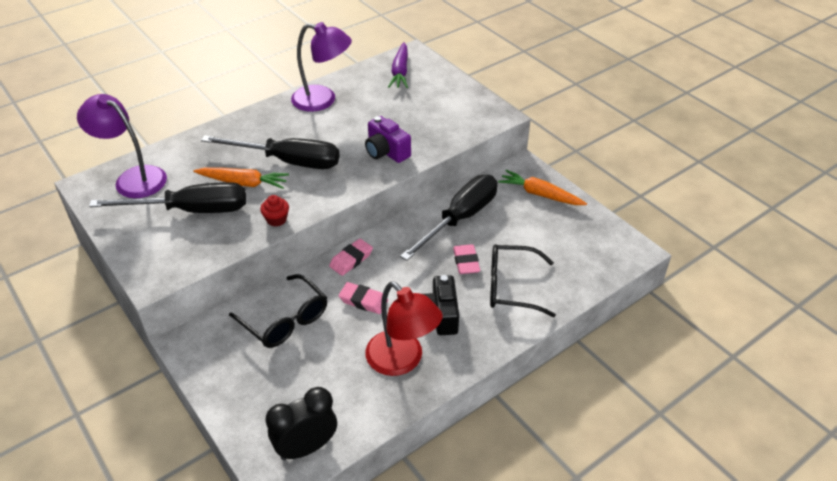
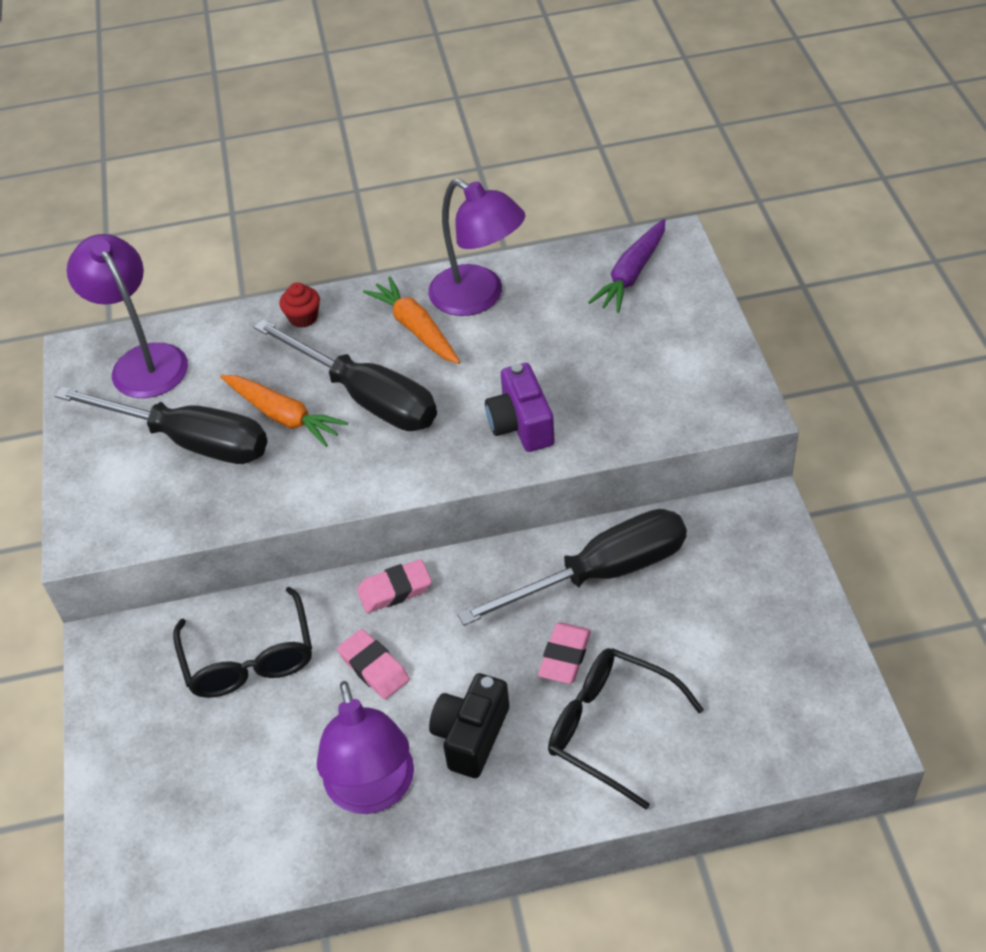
camera: 30 degrees right, 5 degrees up
red cupcake [260,195,289,227] -> red cupcake moved to [279,282,320,328]
black clock [266,387,337,461] -> none
red lamp [365,281,443,376] -> purple lamp [317,681,414,814]
orange carrot [498,170,587,205] -> orange carrot moved to [363,277,460,364]

